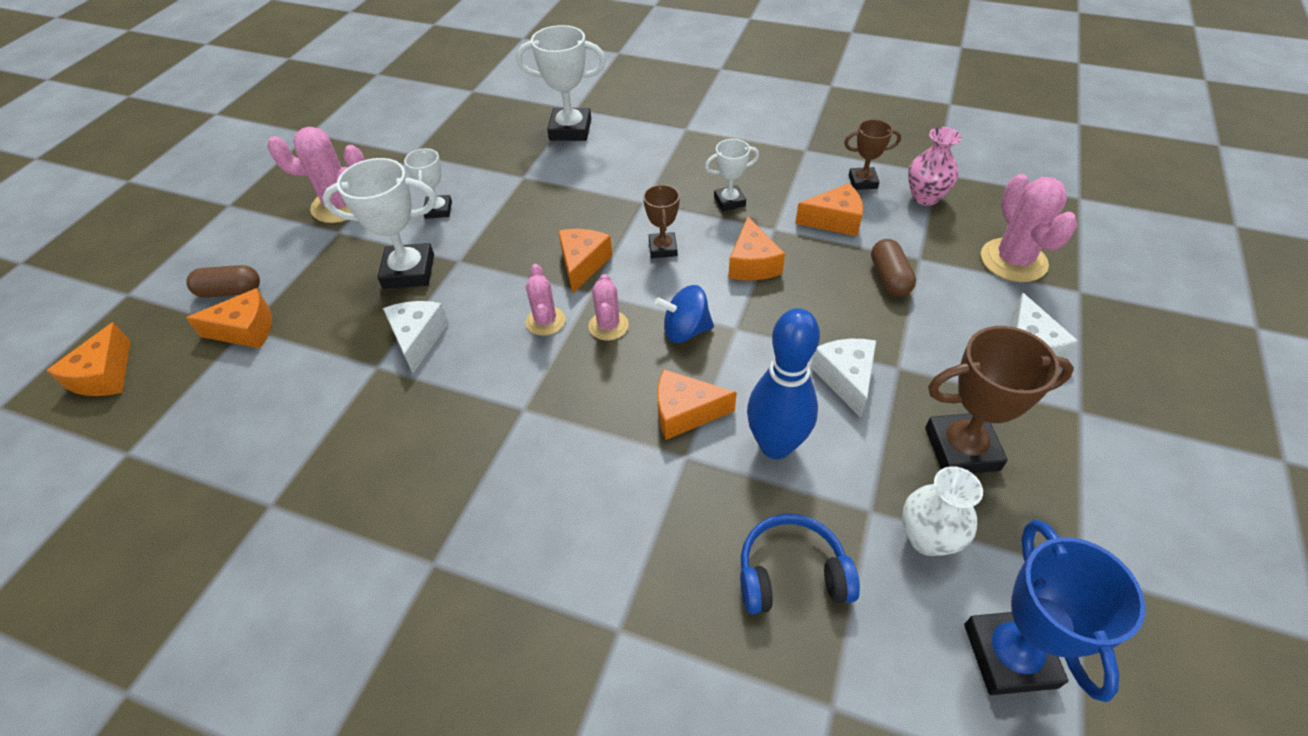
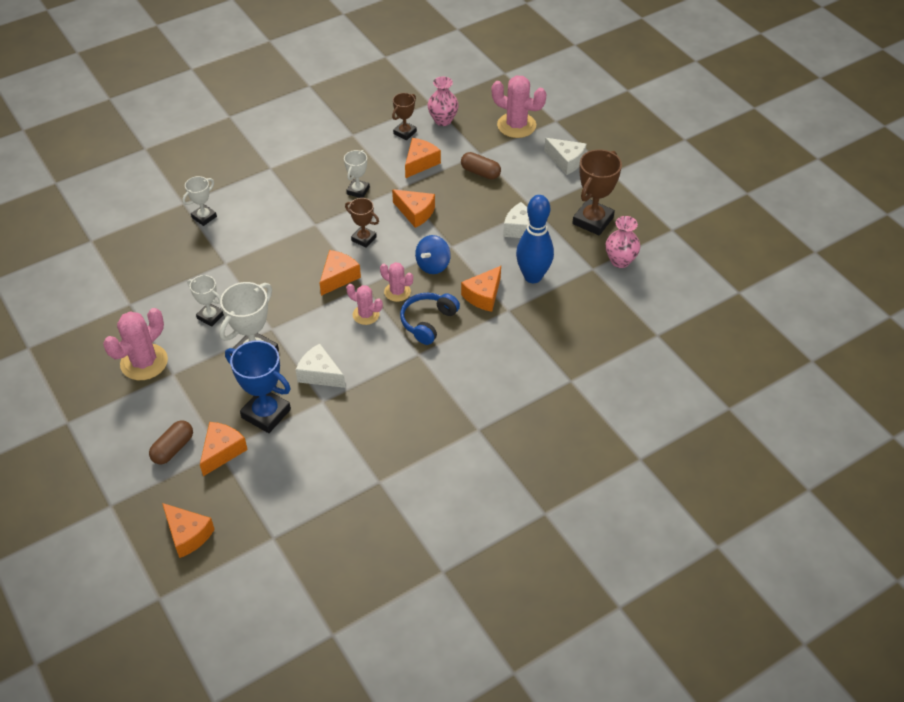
camera: 55 degrees left, 0 degrees up
white trophy [516,25,606,141] -> white trophy [182,176,217,226], size x0.58
orange cheese [558,229,612,293] -> orange cheese turned 75 degrees clockwise [320,250,361,296]
blue headphones [740,514,860,614] -> blue headphones moved to [400,293,460,345]
white vase [902,466,983,556] -> pink vase [605,216,640,268]
blue trophy [964,520,1146,702] -> blue trophy moved to [225,340,291,433]

